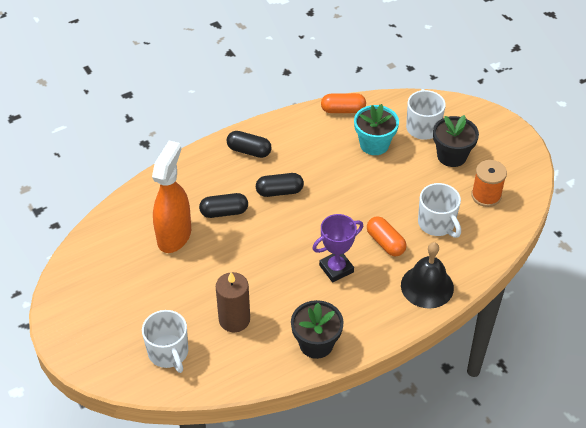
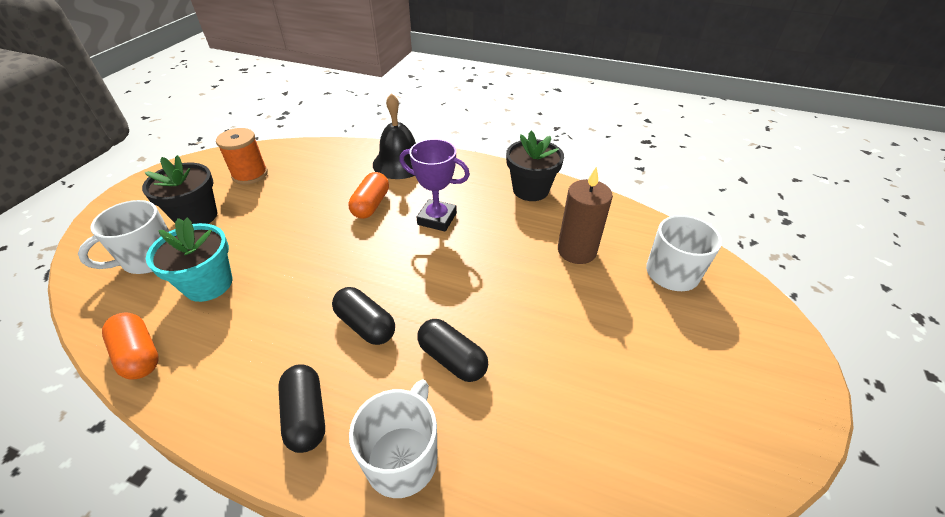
camera: 130 degrees left, 5 degrees down
orange spray bottle [152,141,191,253] -> none
white mug [418,183,461,238] -> white mug moved to [349,379,437,498]

